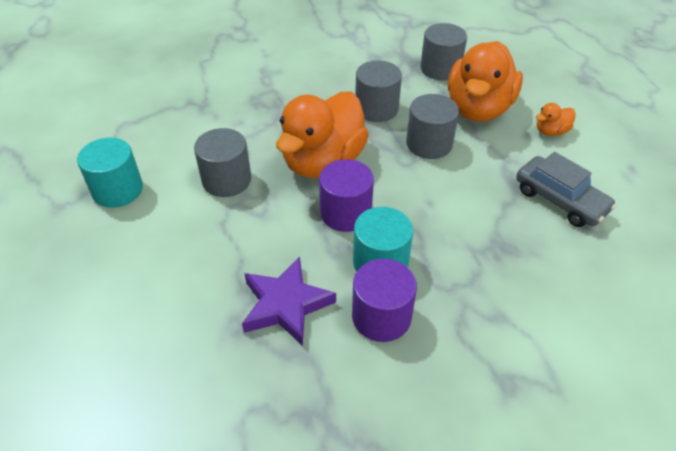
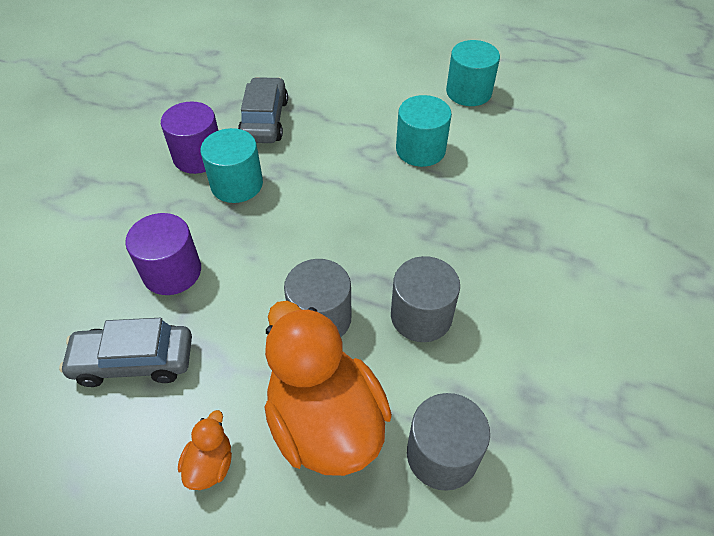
camera: 130 degrees right, 5 degrees up
grey cylinder [194,128,251,197] -> turquoise cylinder [396,95,452,167]
purple star [242,257,336,346] -> grey car [238,77,288,143]
orange duck [276,91,369,178] -> none
purple cylinder [319,159,374,232] -> purple cylinder moved to [125,213,201,295]

